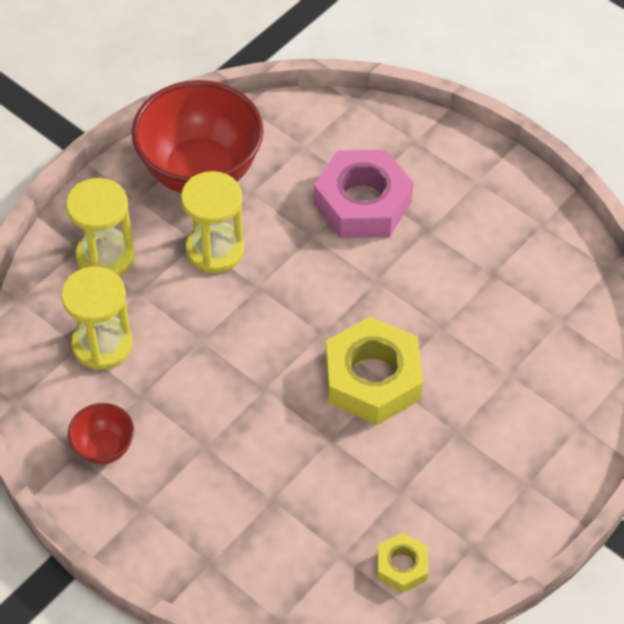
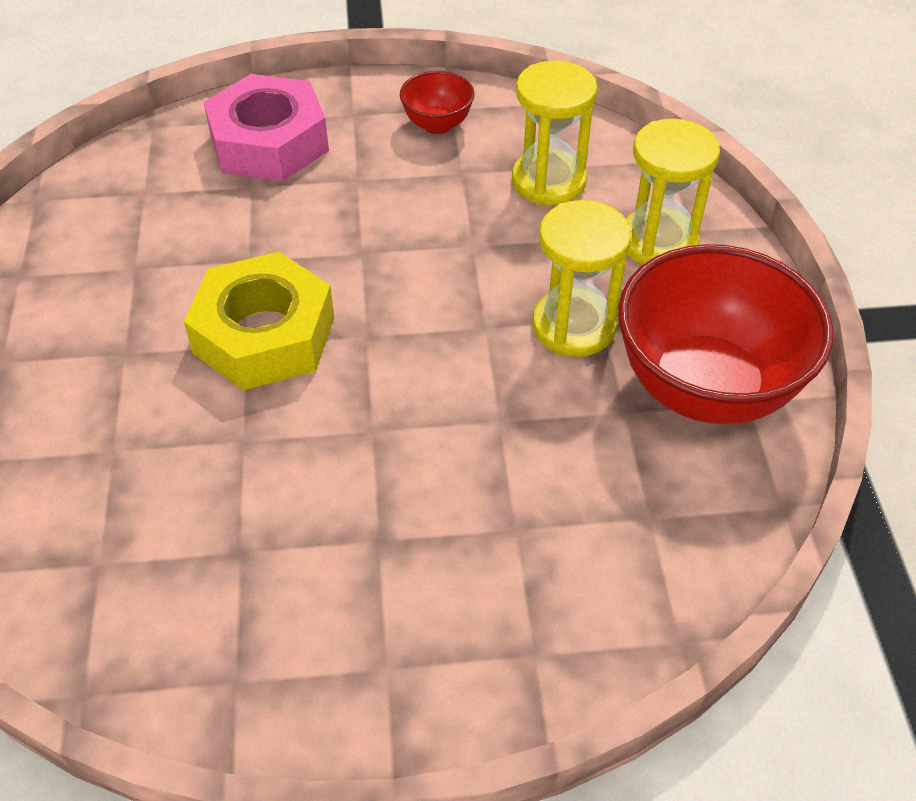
camera: 135 degrees right, 5 degrees down
pink nut [314,150,414,238] -> pink nut moved to [203,74,329,181]
yellow nut [377,533,428,593] -> none

